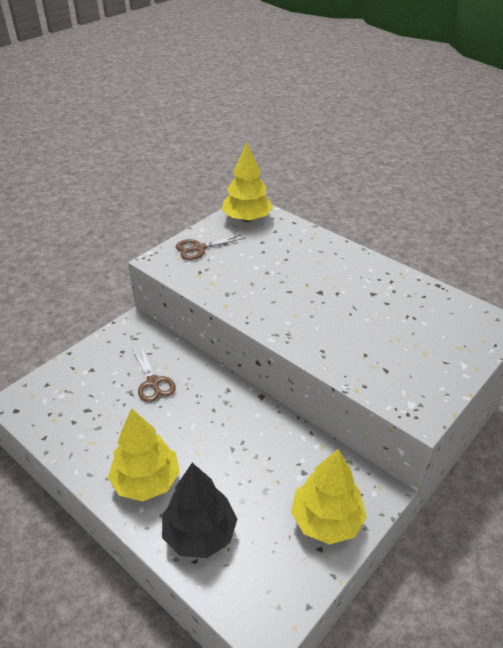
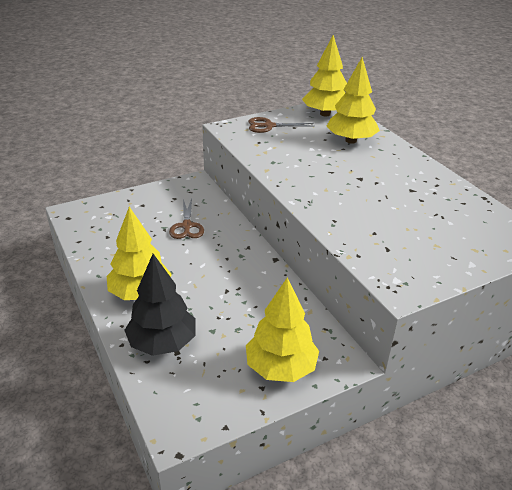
camera: 20 degrees right, 5 degrees down
none -> yellow tree [326,57,380,144]

